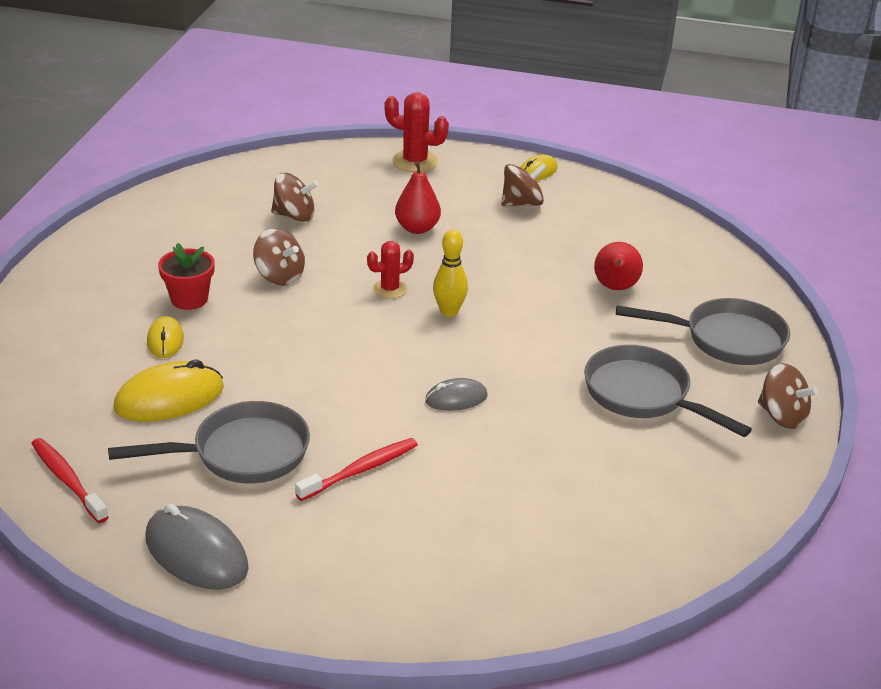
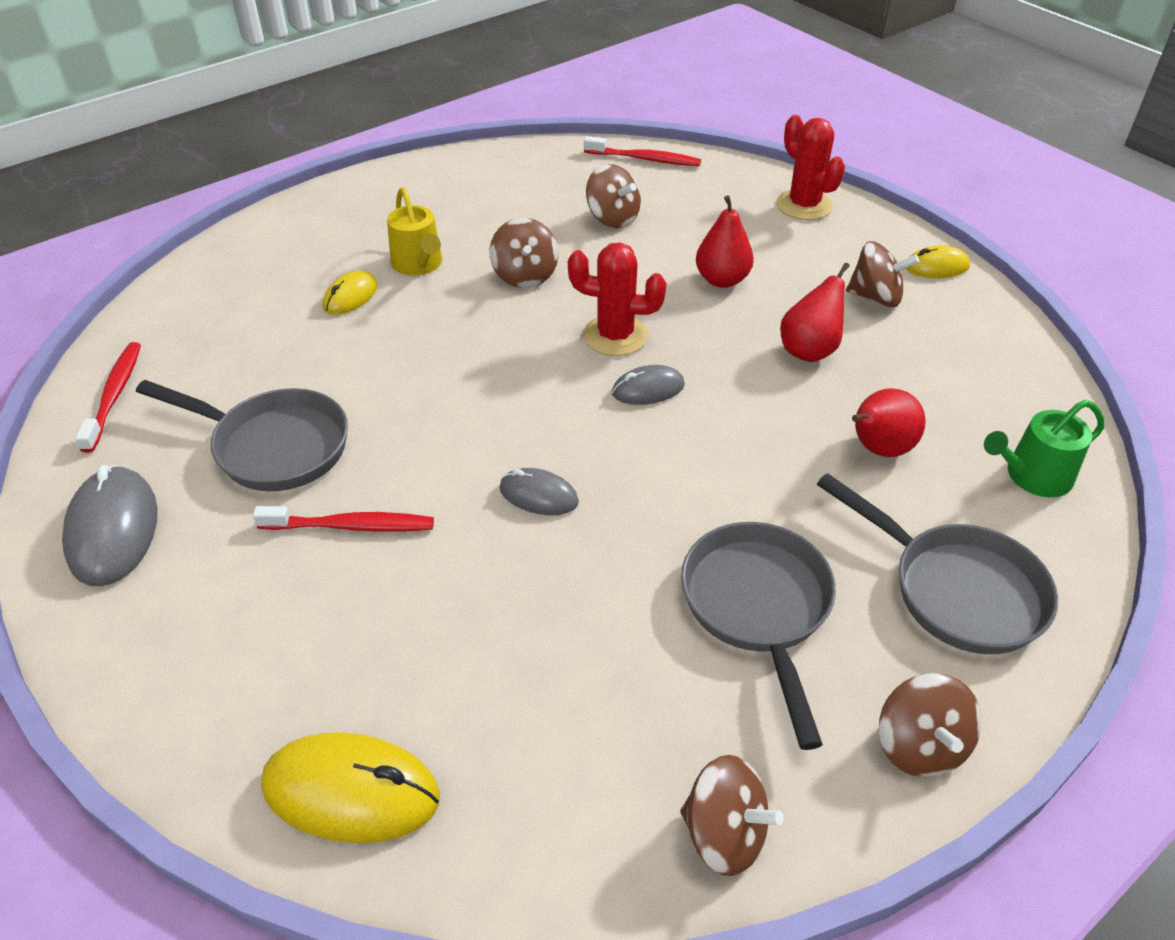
camera: 40 degrees right, 10 degrees up
yellow mouse [113,360,224,422] -> yellow mouse moved to [261,732,440,843]
red flower pot [158,243,215,310] -> yellow watering can [387,187,442,276]
red cactus [367,241,414,299] -> red cactus [568,242,667,356], size x1.56
yellow bowling pin [433,229,468,317] -> grey mouse [612,365,685,405]
none -> red toothbrush [584,136,701,166]
none -> brown spinning top [680,755,784,876]
none -> red pear [780,263,850,362]
none -> green watering can [984,400,1105,497]

